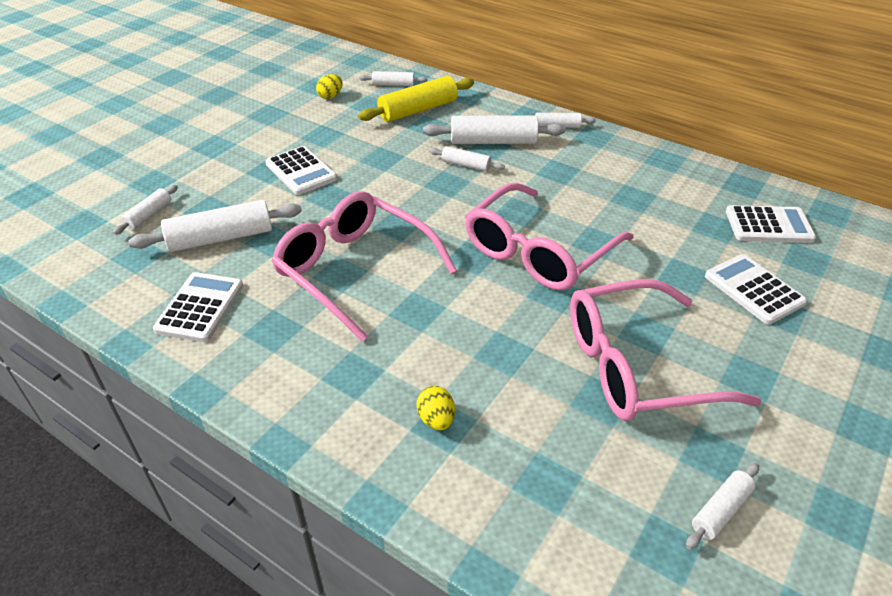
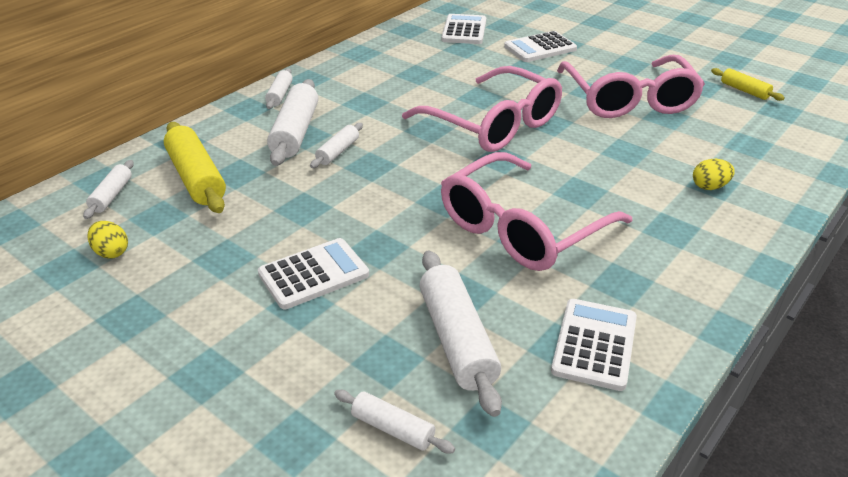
camera: 85 degrees left, 5 degrees down
white calculator [153,272,244,342] -> white calculator turned 90 degrees clockwise [551,299,637,391]
white rolling pin [686,463,759,549] -> yellow rolling pin [711,68,785,101]

